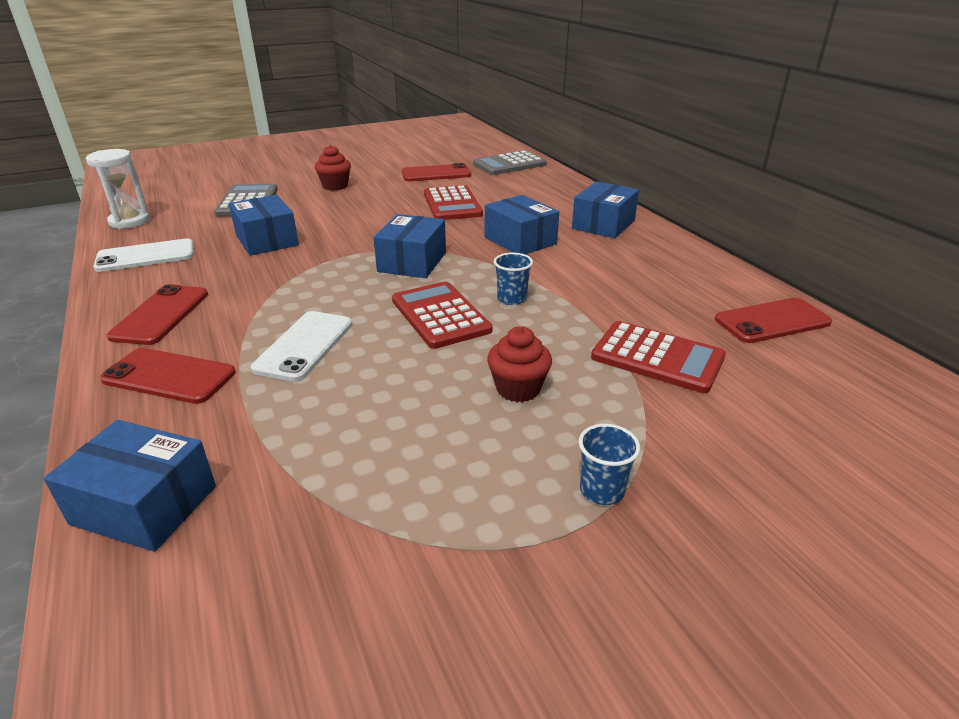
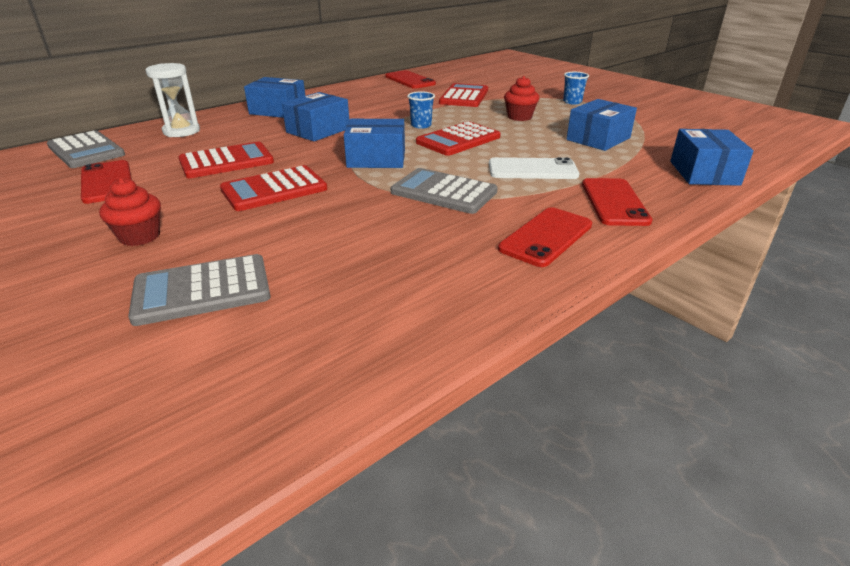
camera: 105 degrees left, 0 degrees up
white hourglass [86,149,150,229] -> white hourglass moved to [145,63,200,137]
white phone [93,238,194,272] -> none
red phone [107,284,208,345] -> red phone turned 45 degrees counterclockwise [498,207,592,267]
blue box [229,195,299,256] -> blue box moved to [566,99,637,151]
none -> red calculator [220,165,327,211]
none -> grey calculator [391,168,498,214]

